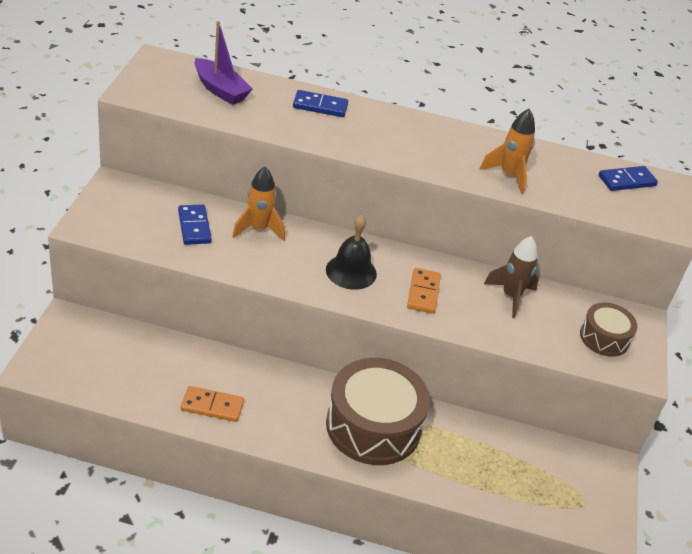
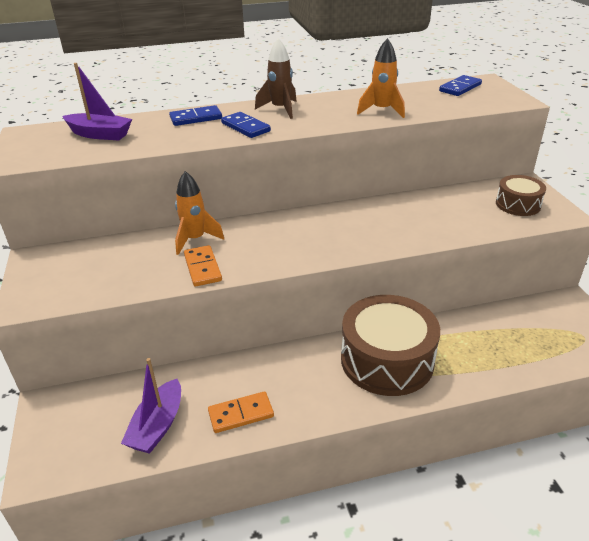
camera: 20 degrees left, 5 degrees down
blue domino [178,204,212,245] -> blue domino moved to [221,112,271,138]
black bell [326,214,377,290] -> none
orange domino [407,268,441,314] -> orange domino moved to [184,245,222,287]
brown rocket [484,236,539,318] -> brown rocket moved to [255,38,297,119]
none -> purple boat [121,358,181,454]

